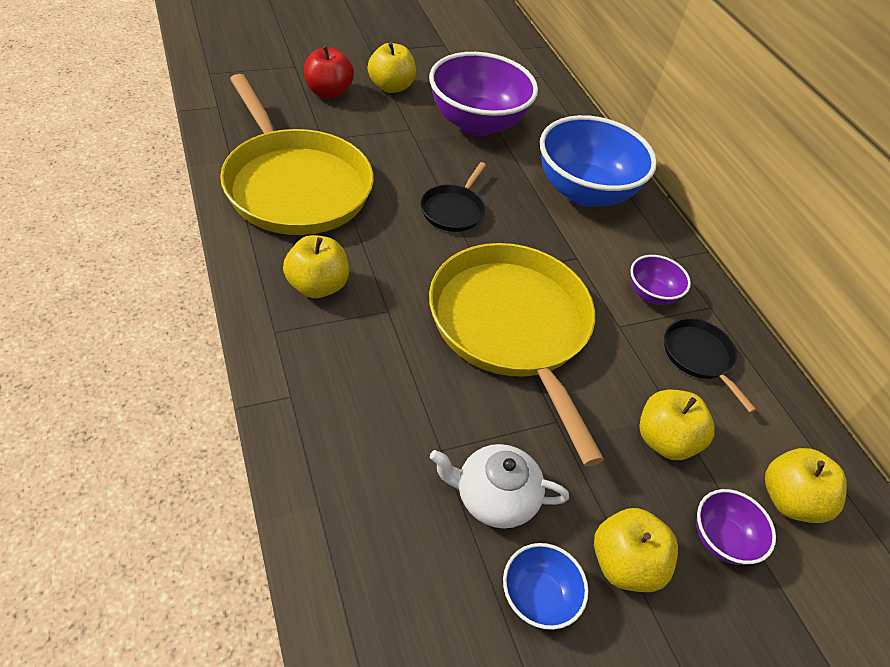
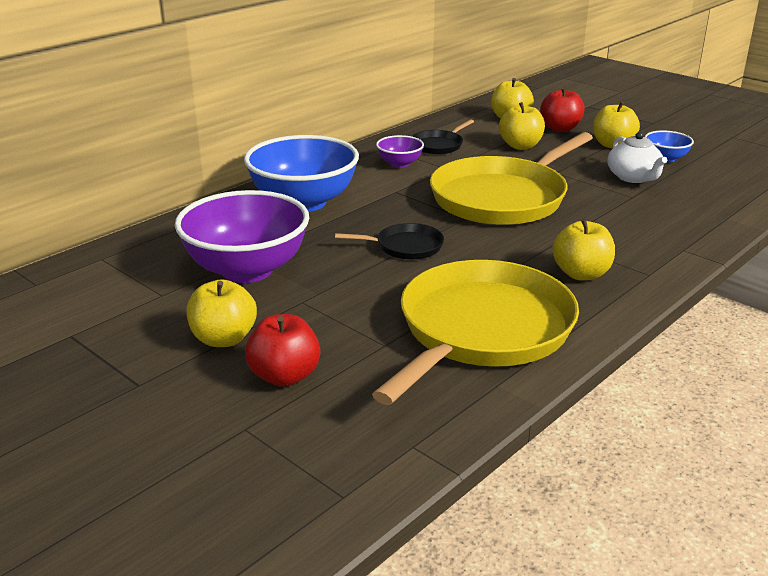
camera: 110 degrees left, 20 degrees down
purple bowl [696,489,776,565] -> red apple [540,87,585,132]

